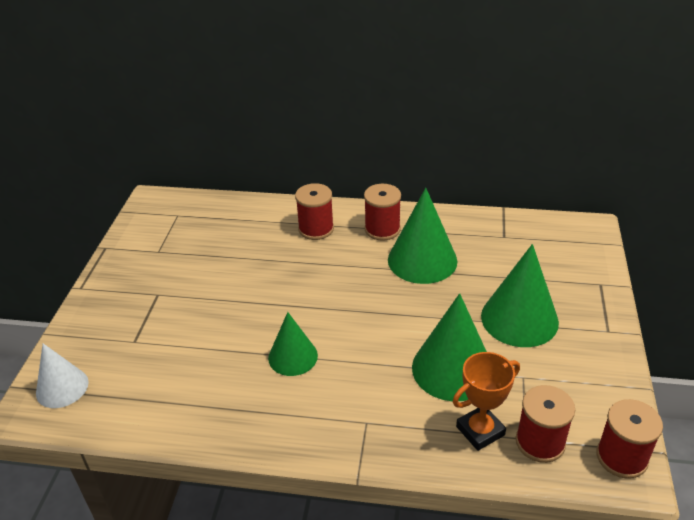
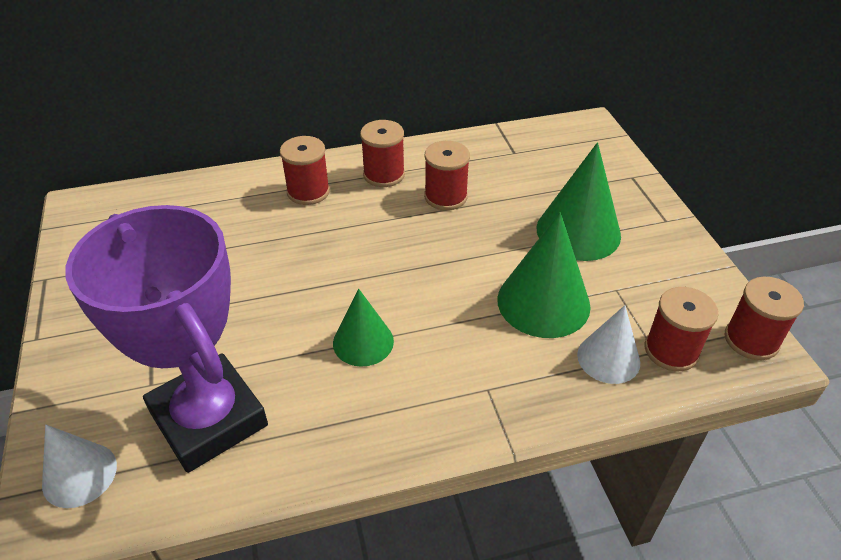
camera: 25 degrees left, 5 degrees up
green cone [388,188,457,284] -> red spool [424,141,470,210]
orange trophy [453,352,520,451] -> white cone [577,305,640,384]
none -> purple trophy [65,205,268,473]

